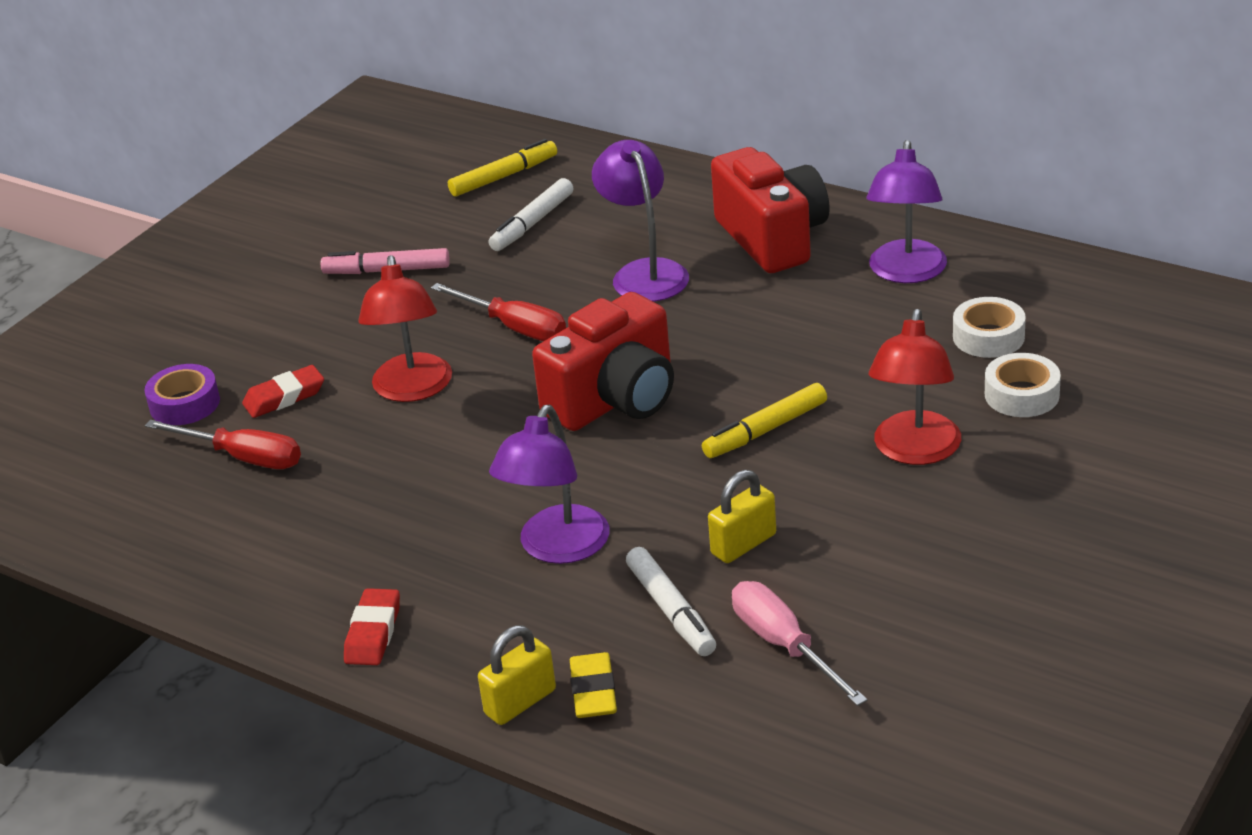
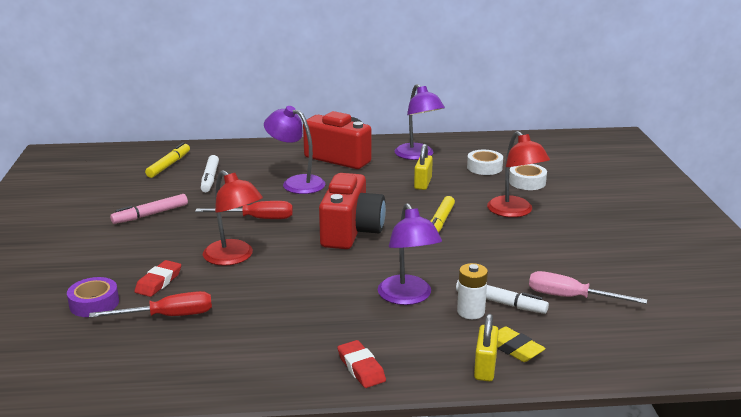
camera: 40 degrees left, 10 degrees down
yellow padlock [708,470,776,563] -> yellow padlock moved to [414,144,433,190]
none -> white battery [457,263,488,319]

